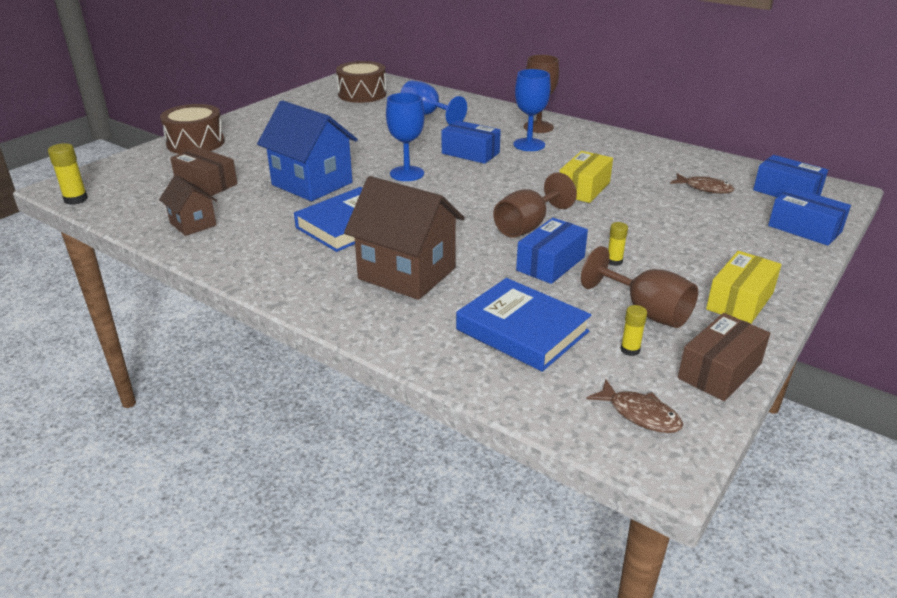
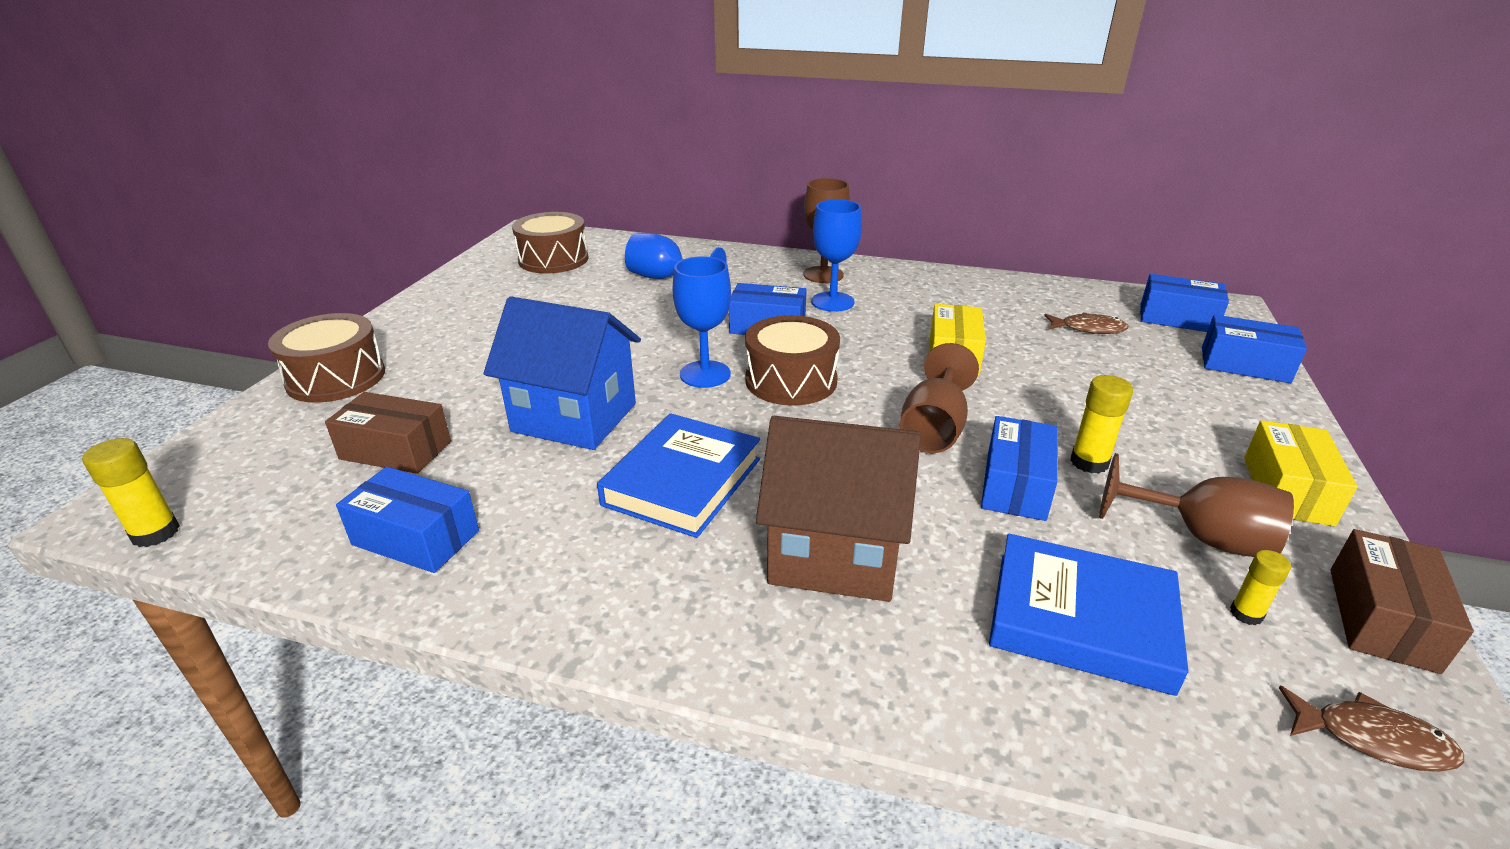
camera: 20 degrees left, 0 degrees up
brown house [159,175,217,236] -> blue box [336,467,479,573]
yellow glue stick [608,222,628,266] -> yellow glue stick [1070,375,1133,474], size x1.57
none -> brown drum [745,315,840,406]

